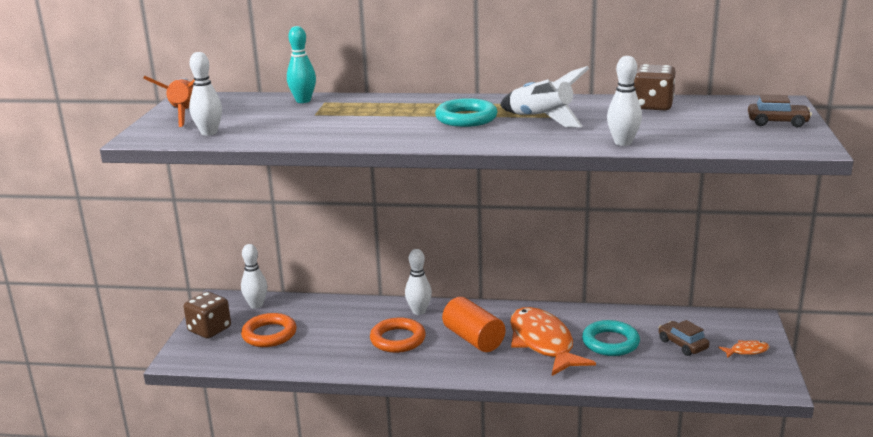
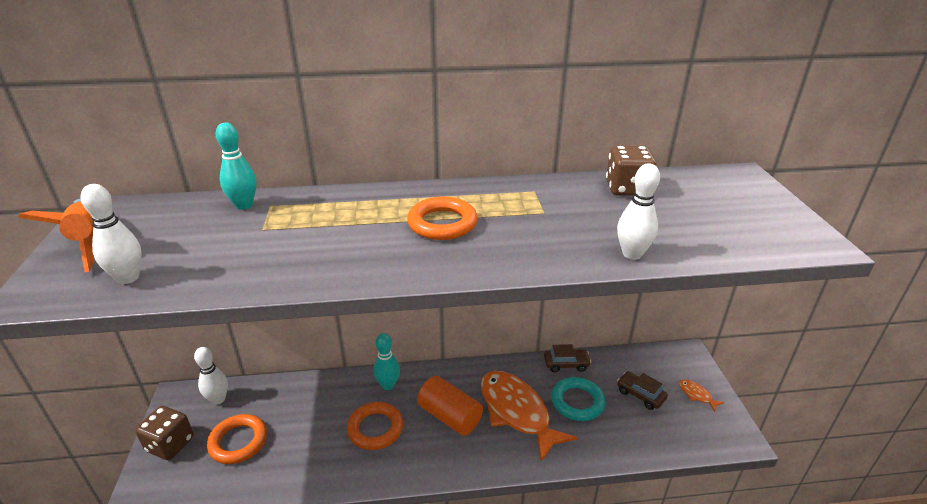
camera: 15 degrees left, 10 degrees up
white bowling pin [405,249,432,315] -> turquoise bowling pin [373,333,400,390]
turquoise ring [435,98,498,127] -> orange ring [407,196,478,240]
white rocket [500,66,589,127] -> none
orange fish [718,340,769,358] -> orange fish turned 105 degrees counterclockwise [679,379,724,412]
brown car [748,94,812,127] -> brown car moved to [544,344,591,372]

